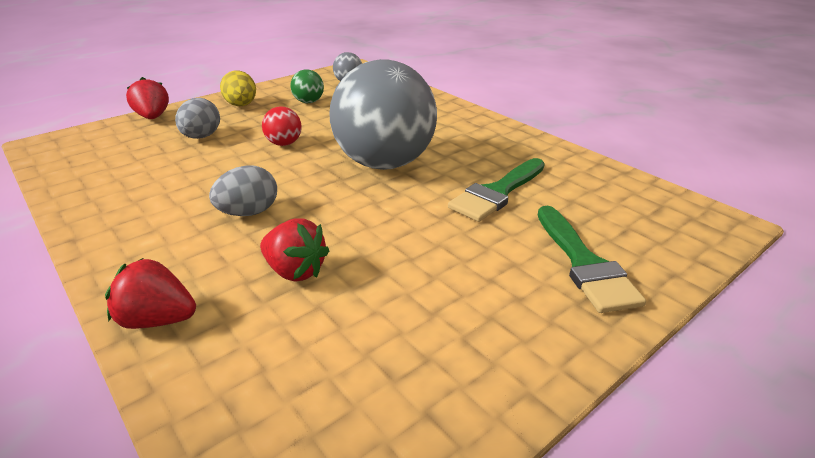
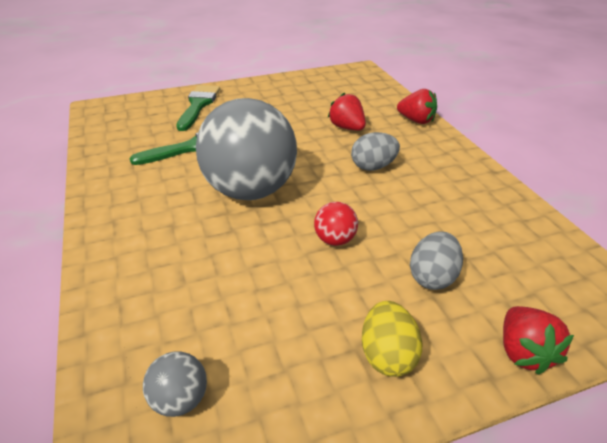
camera: 160 degrees left, 5 degrees up
green ball [290,69,324,103] -> none

